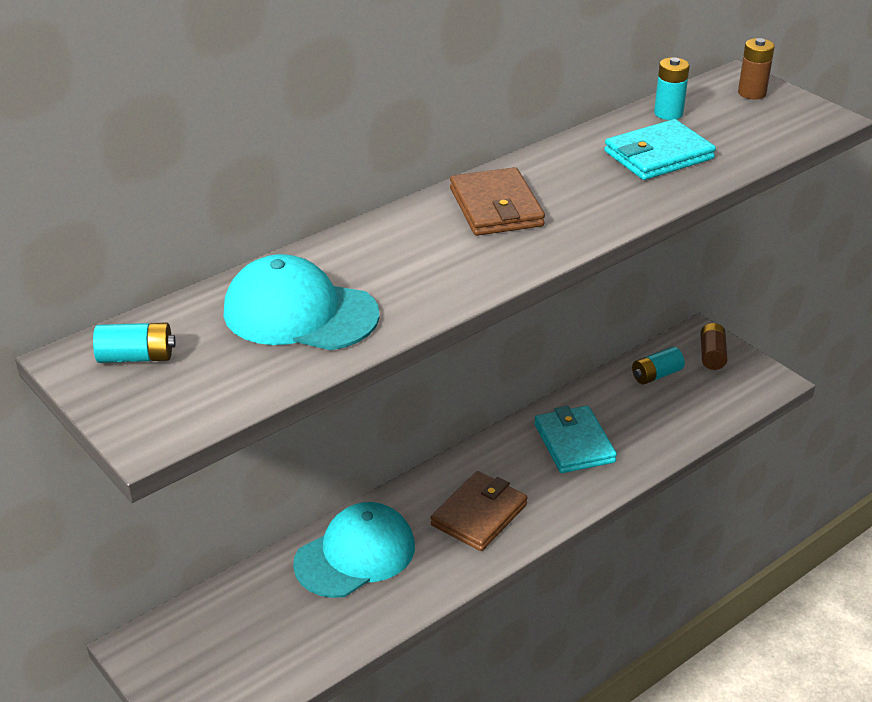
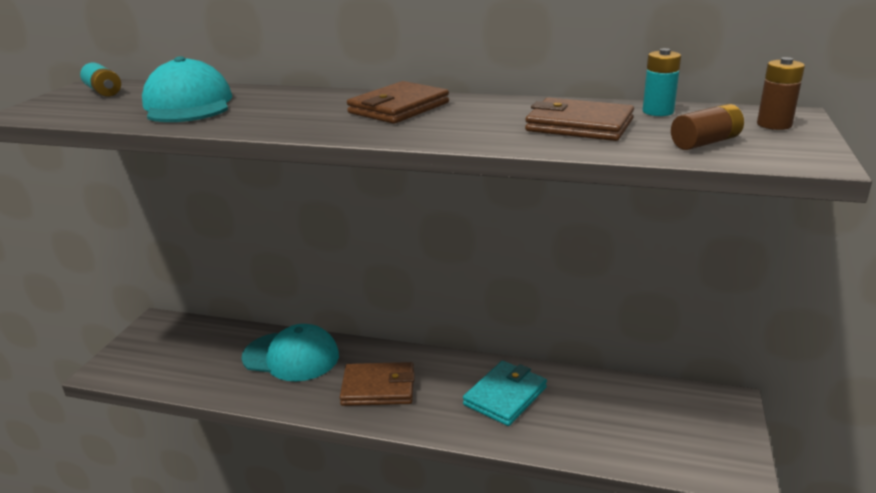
camera: 55 degrees right, 10 degrees down
turquoise wallet [604,119,716,180] -> brown wallet [525,98,634,141]
turquoise battery [632,347,685,385] -> none
brown battery [700,323,728,370] -> brown battery moved to [671,104,744,150]

